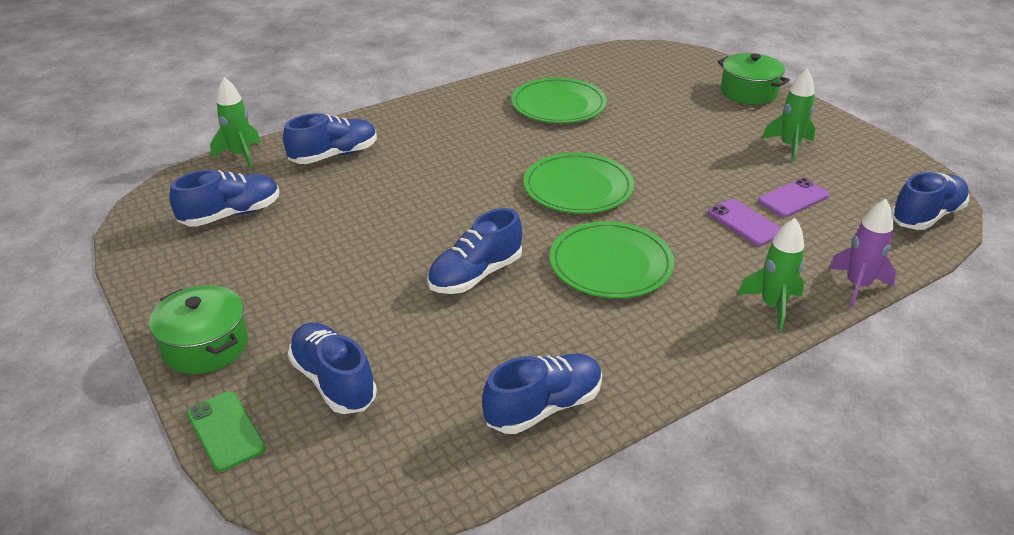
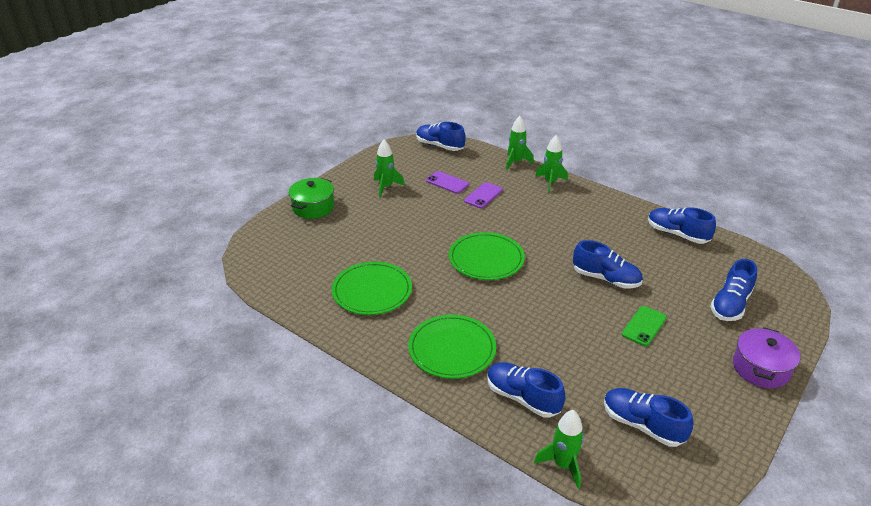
camera: 110 degrees left, 0 degrees up
green pot [149,285,248,374] -> purple pot [733,327,800,388]
green phone [187,392,266,472] -> green phone moved to [622,306,667,346]
green plate [550,221,674,298] -> green plate moved to [408,315,496,379]
purple rocket [829,199,897,308] -> green rocket [506,116,534,170]

